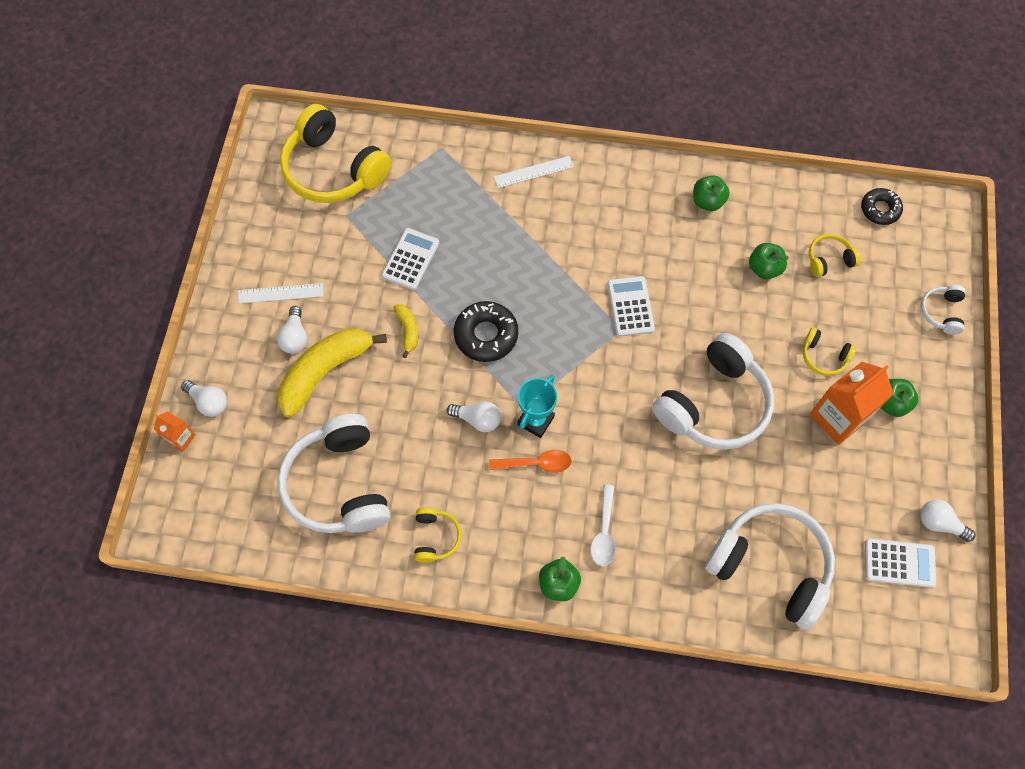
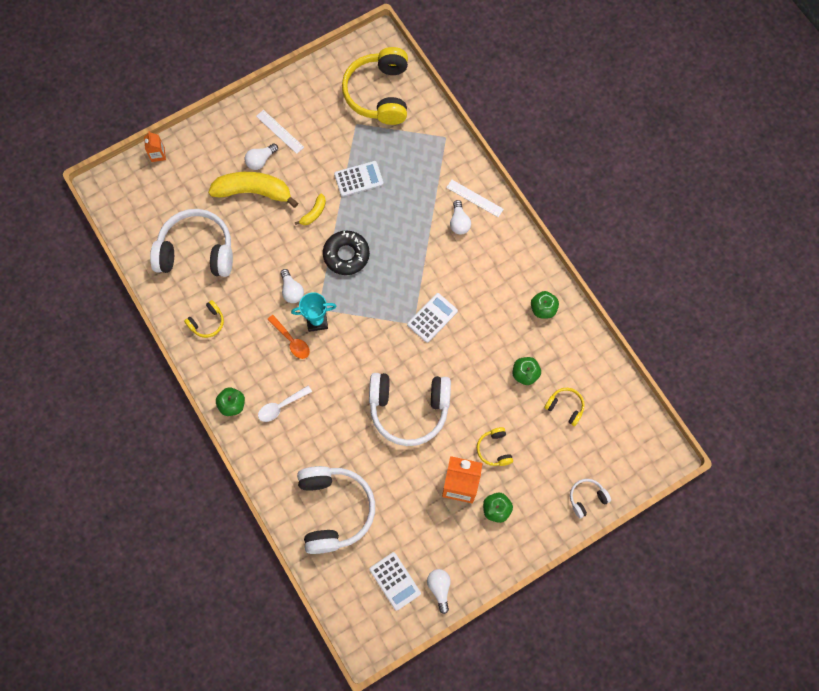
camera: 50 degrees right, 5 degrees up
white light bulb [181,380,227,417] -> white light bulb moved to [450,200,471,235]
white headphones [278,414,391,533] -> white headphones turned 60 degrees clockwise [150,209,233,277]
black donut [861,188,903,225] -> none

